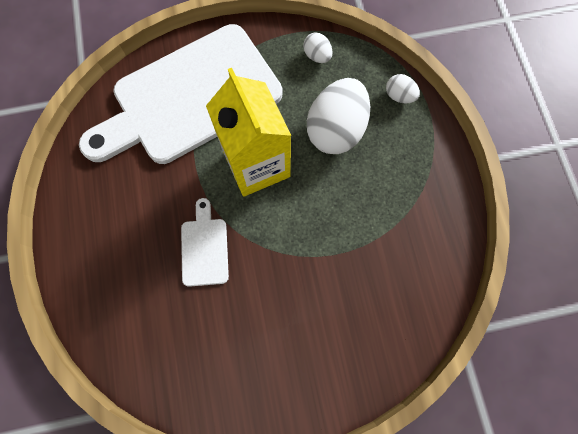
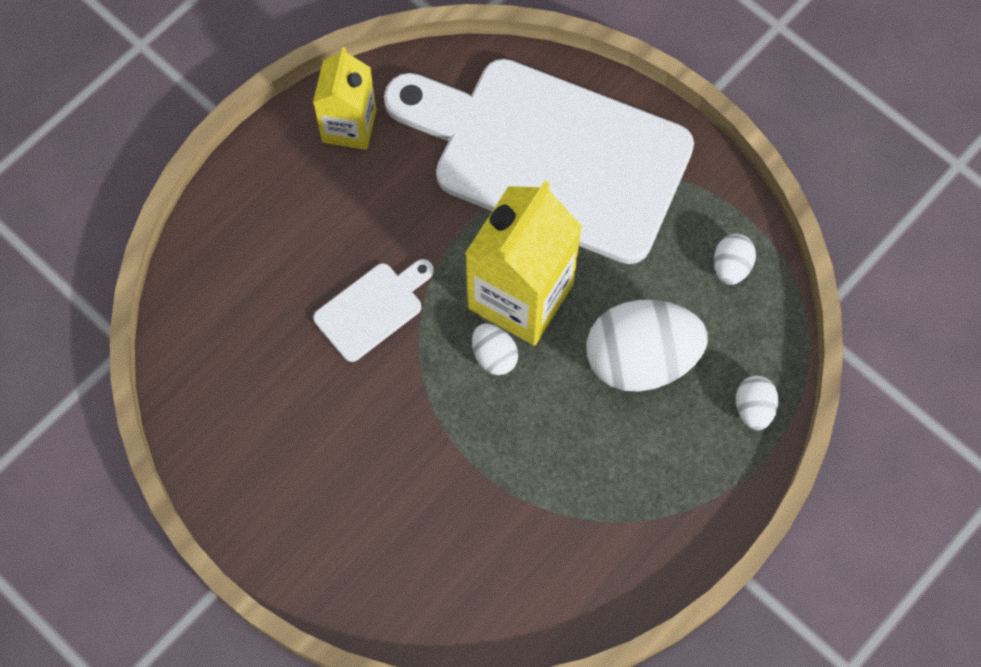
camera: 55 degrees right, 5 degrees down
none -> yellow carton [313,47,376,150]
none -> white egg [472,323,518,375]

